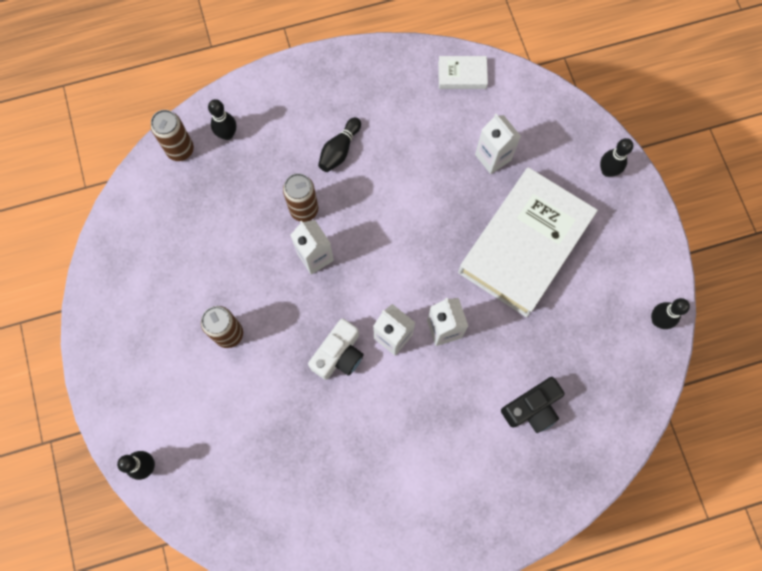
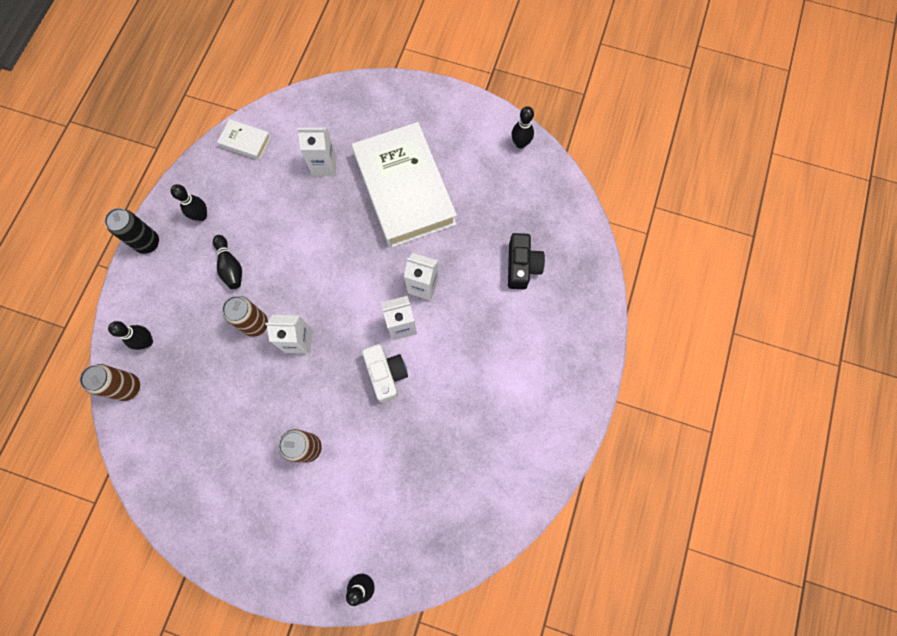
camera: 55 degrees left, 0 degrees up
white book [438,56,488,89] -> white book turned 75 degrees clockwise [217,119,271,160]
black bowling pin [600,138,633,177] -> black bowling pin moved to [170,184,207,221]
none -> black can [104,208,159,254]

